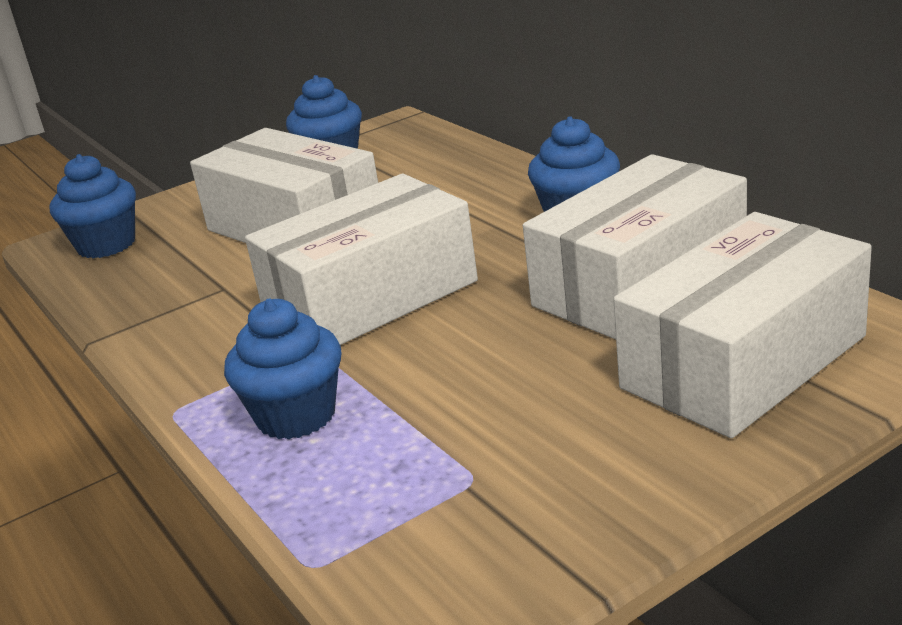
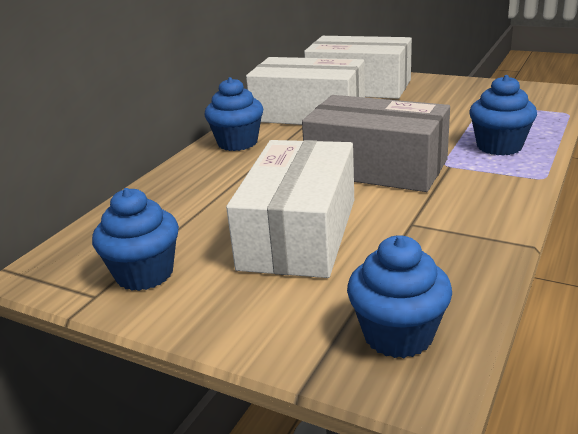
camera: 120 degrees left, 0 degrees up
white box [245,173,478,345] -> grey box [302,95,450,192]

